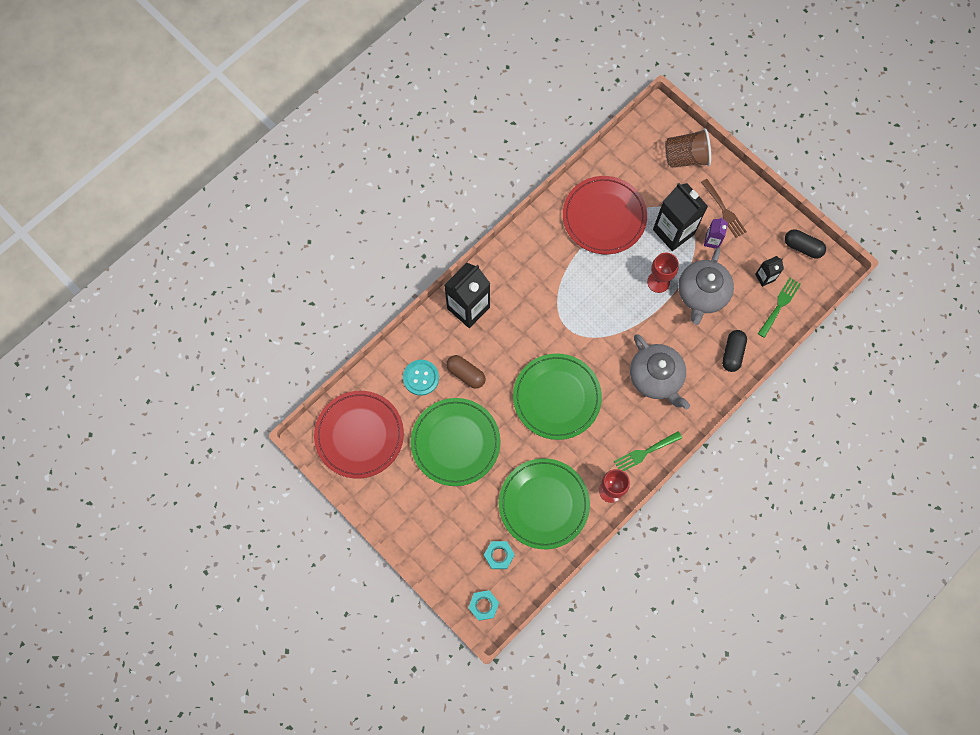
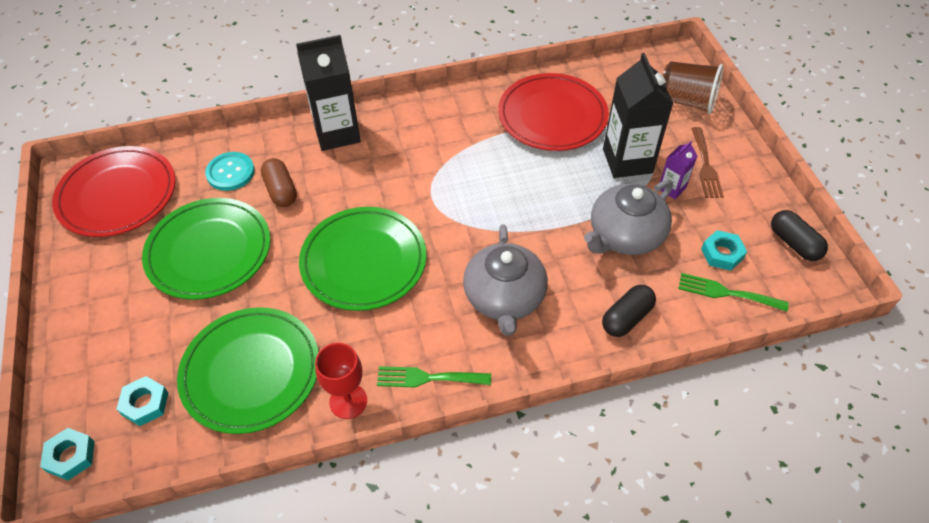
camera: 30 degrees right, 20 degrees down
red goblet [647,253,679,293] -> none
black carton [755,256,784,287] -> turquoise nut [701,230,747,271]
green fork [758,278,801,338] -> green fork turned 135 degrees counterclockwise [678,273,789,312]

